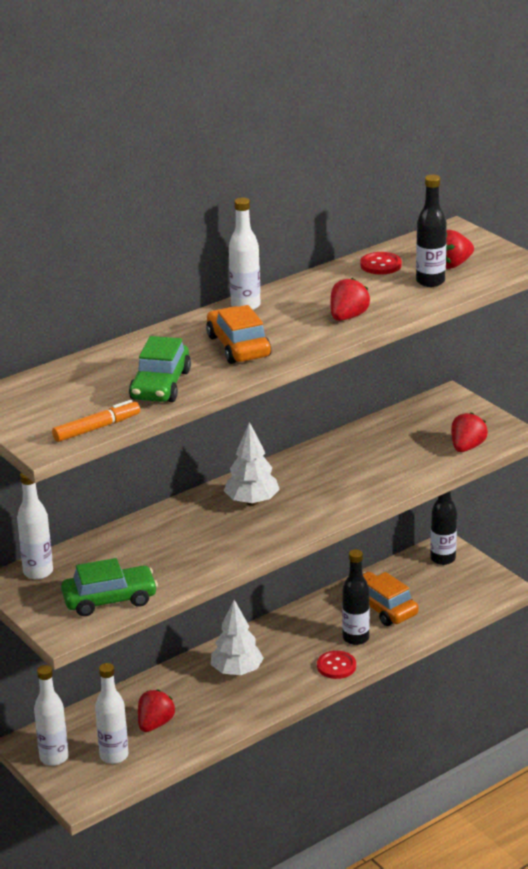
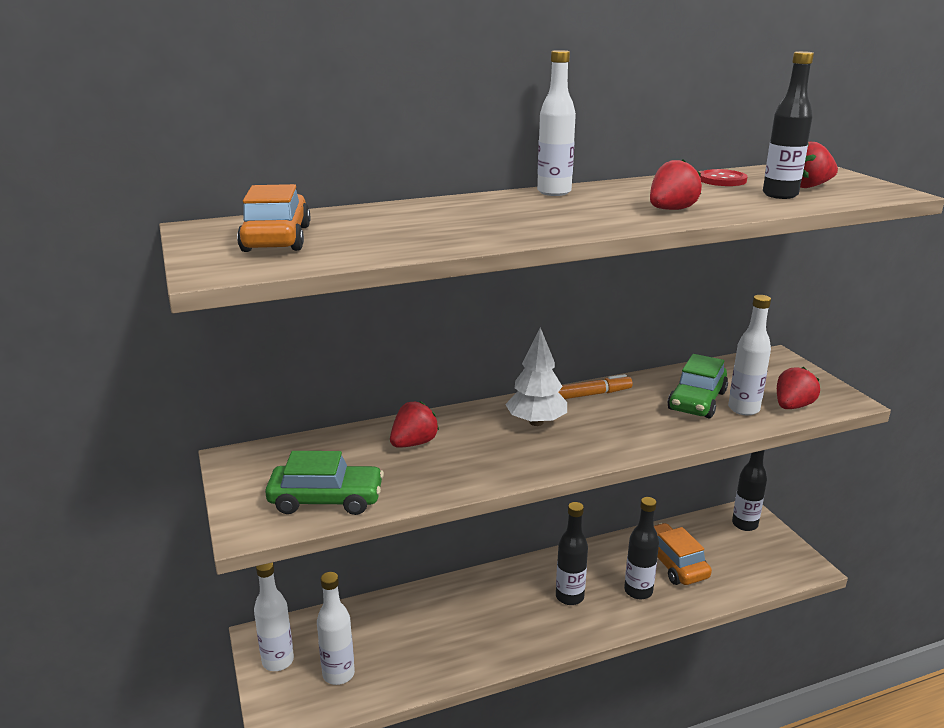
camera: 15 degrees right, 5 degrees down
white bottle [17,473,53,579] -> white bottle moved to [728,295,771,415]
orange marker [52,400,140,442] -> orange marker moved to [559,374,633,399]
green car [129,336,191,402] -> green car moved to [667,354,728,418]
red strawberry [138,690,175,732] -> red strawberry moved to [390,401,439,448]
orange car [206,305,271,364] -> orange car moved to [237,184,310,252]
white tree [211,600,264,675] -> none
red button [317,651,356,679] -> none
none -> black bottle [556,502,588,605]

